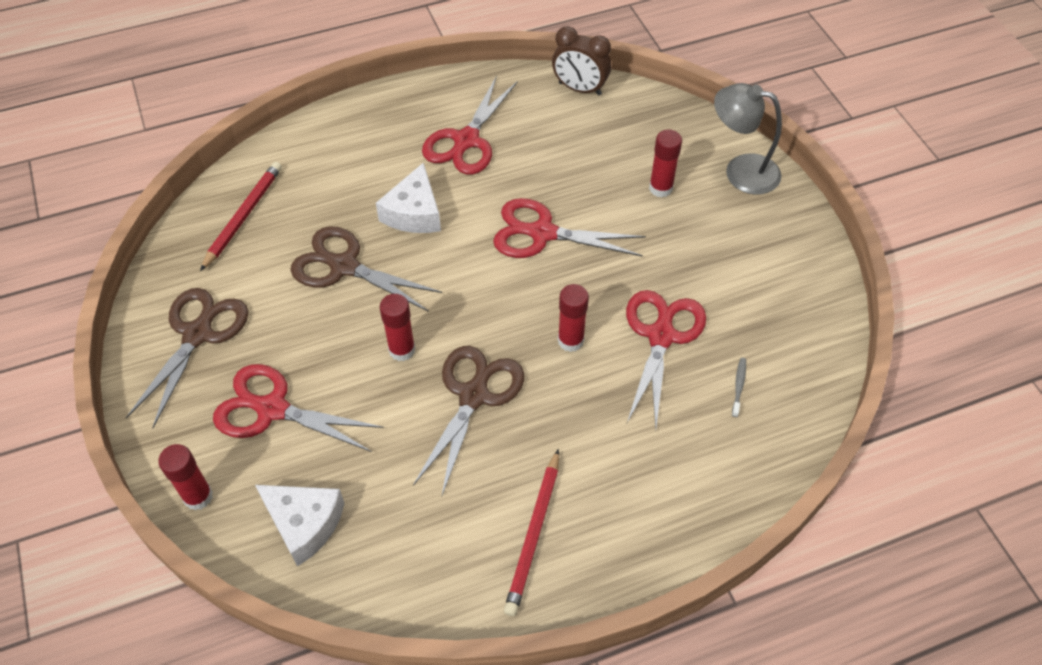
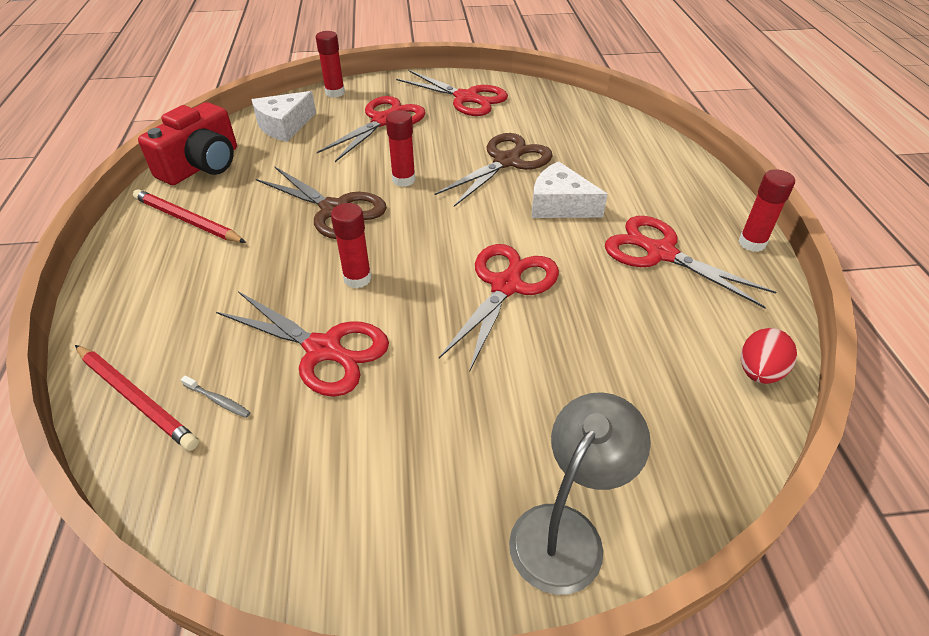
camera: 105 degrees right, 10 degrees down
brown scissors [126,288,248,428] -> red scissors [396,70,508,116]
red pencil [200,162,282,271] -> red pencil moved to [75,345,199,451]
brown clock [552,26,611,96] -> red egg [741,328,797,384]
red glue stick [649,130,682,197] -> red glue stick moved to [738,169,795,252]
none -> red camera [138,102,237,185]

